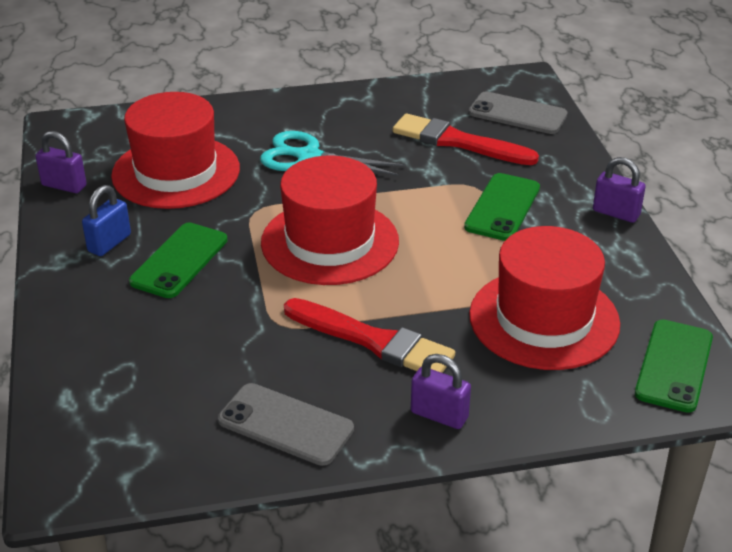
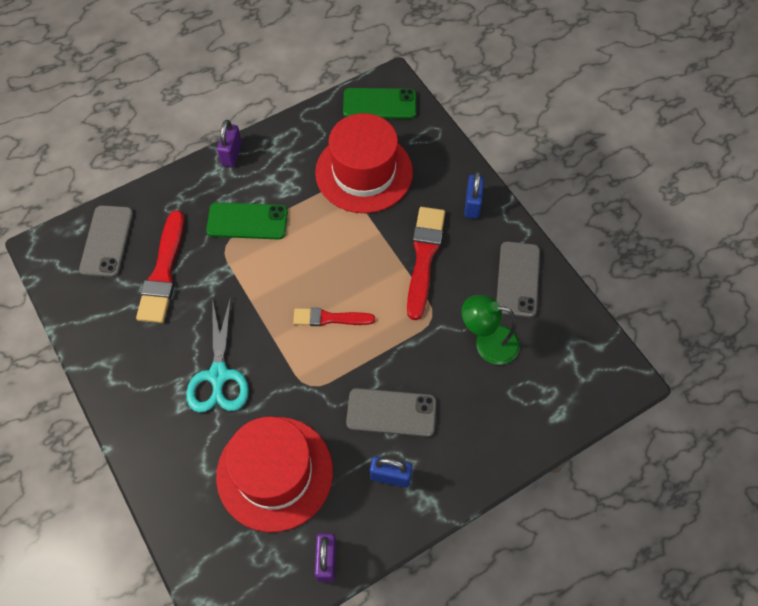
camera: 110 degrees left, 25 degrees up
green phone [129,223,228,298] -> grey phone [346,388,437,437]
red hat [261,156,399,285] -> red brush [293,308,375,326]
purple padlock [411,354,471,429] -> blue padlock [464,171,484,219]
none -> green lamp [461,295,520,365]

